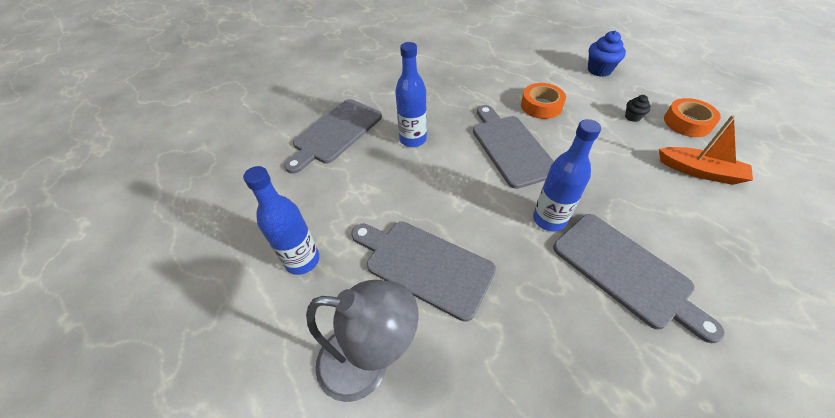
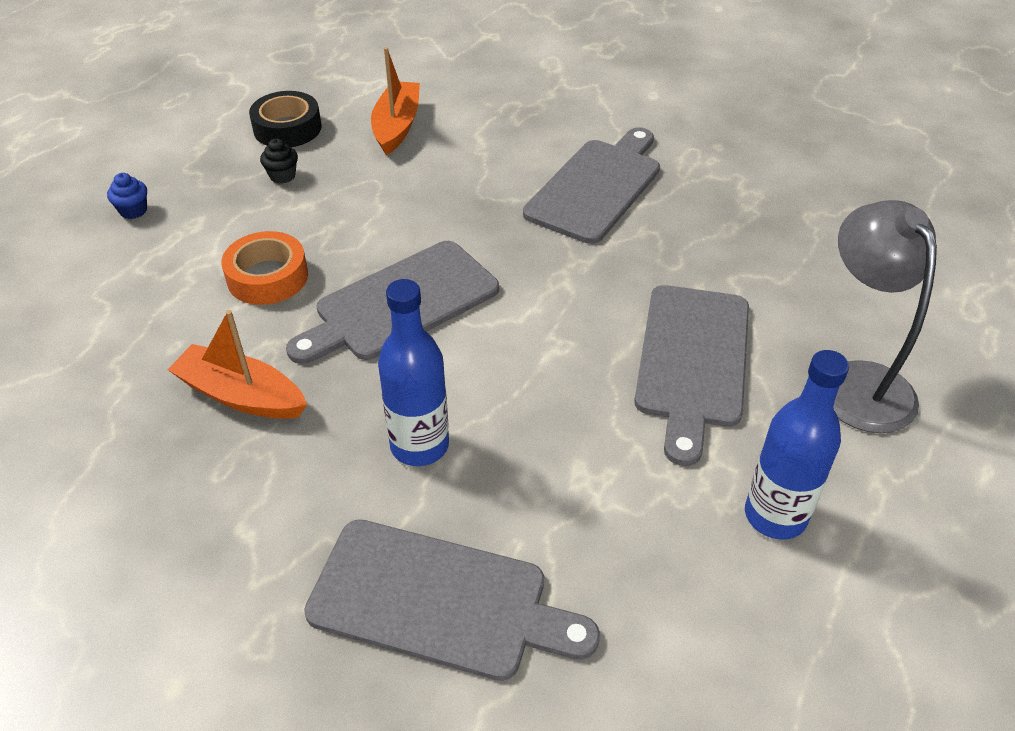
camera: 110 degrees left, 5 degrees down
blue bottle [533,119,601,231] -> none
blue cupcake [588,31,626,77] -> blue cupcake [107,173,147,219], size x0.57
orange tape [664,98,721,137] -> black tape [249,91,322,147]
none -> orange boat [167,310,307,419]

